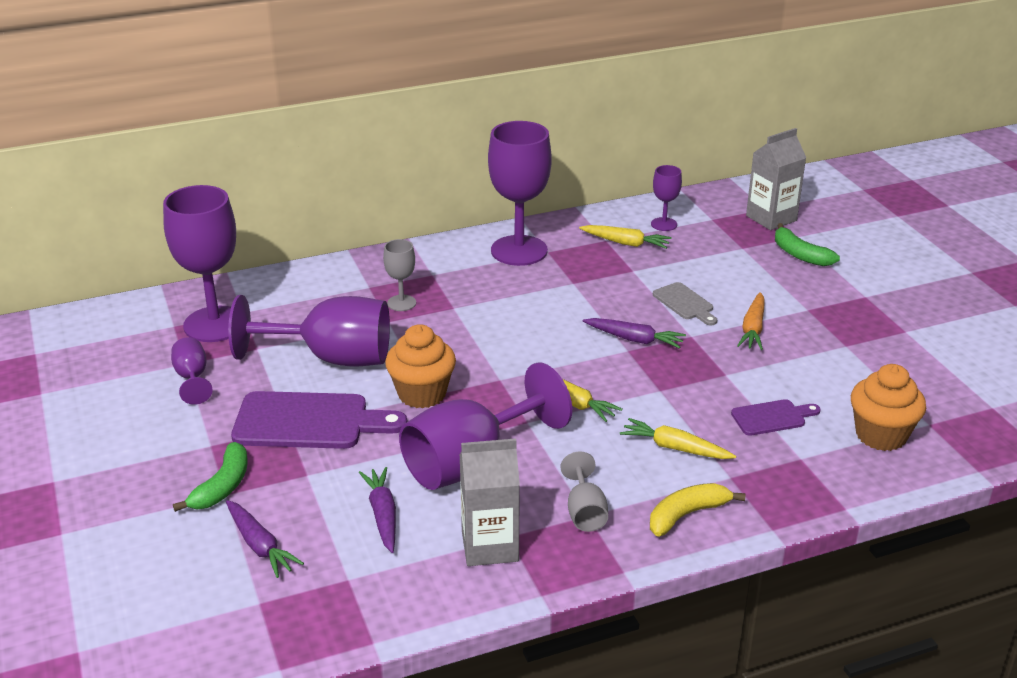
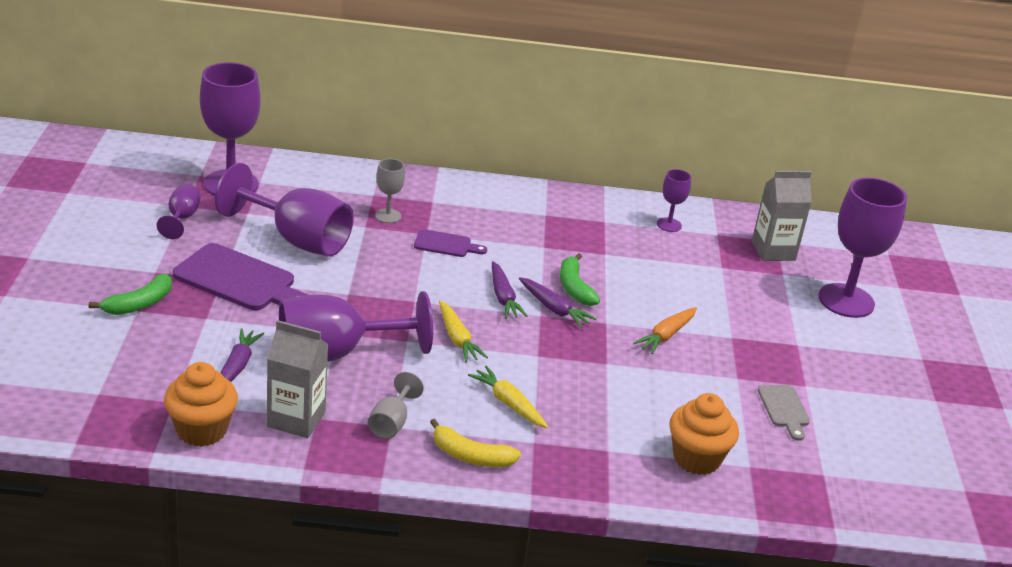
camera: 20 degrees right, 0 degrees up
purple carrot [226,500,304,578] -> purple carrot moved to [492,261,528,319]
orange cupcake [385,324,456,408] -> orange cupcake moved to [164,362,238,447]
purple goblet [488,121,552,266] -> purple goblet moved to [818,178,907,318]
yellow carrot [579,225,672,249] -> none
yellow banana [650,483,745,537] -> yellow banana turned 150 degrees counterclockwise [430,419,521,467]
grey cutting board [653,282,717,325] -> grey cutting board moved to [758,385,810,441]
purple cutting board [731,399,821,436] -> purple cutting board moved to [414,229,487,257]
green banana [775,223,840,266] -> green banana moved to [560,253,600,306]

